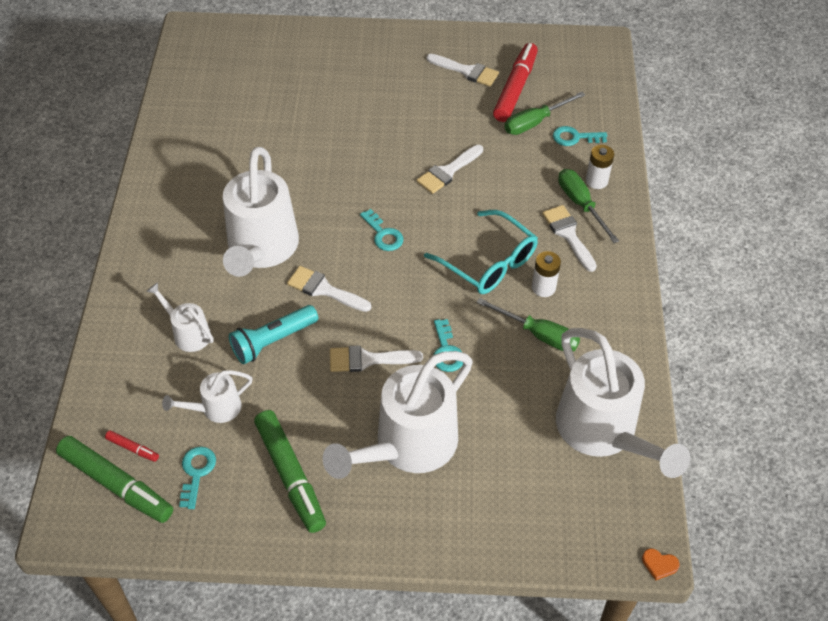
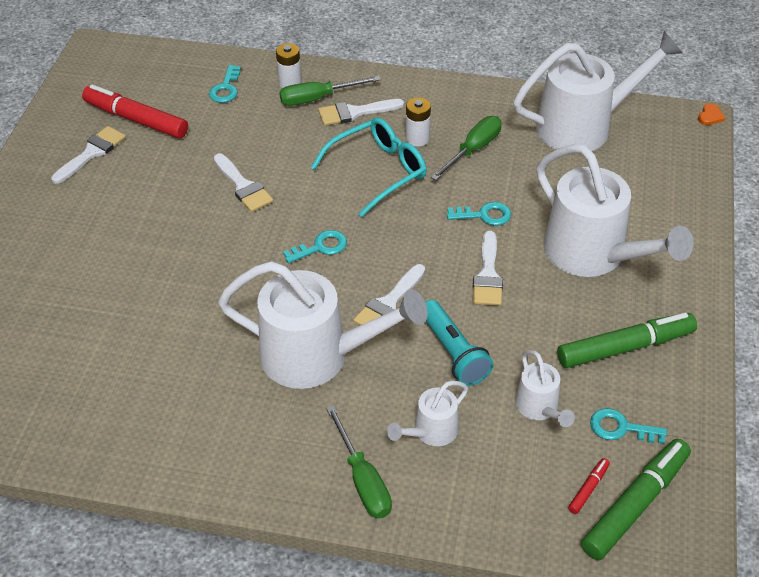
camera: 80 degrees left, 5 degrees down
green screwdriver [504,92,585,135] -> green screwdriver moved to [326,405,392,518]

